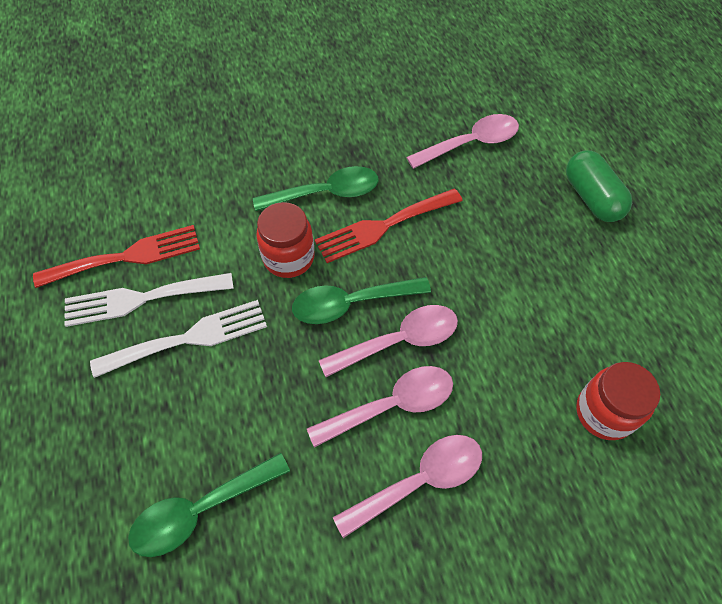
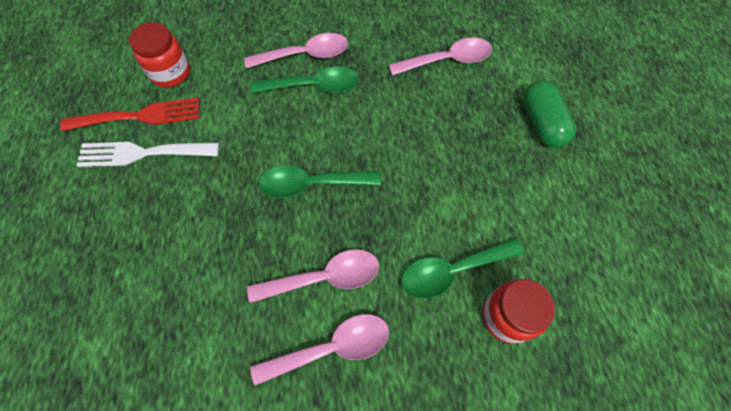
camera: 10 degrees right, 5 degrees up
white fork [90,300,267,378] -> none
green spoon [128,453,290,557] -> green spoon moved to [401,238,525,299]
red jar [256,202,315,278] -> red jar moved to [129,22,190,87]
red fork [315,189,463,263] -> none
pink spoon [319,305,458,377] -> pink spoon moved to [244,33,348,69]

